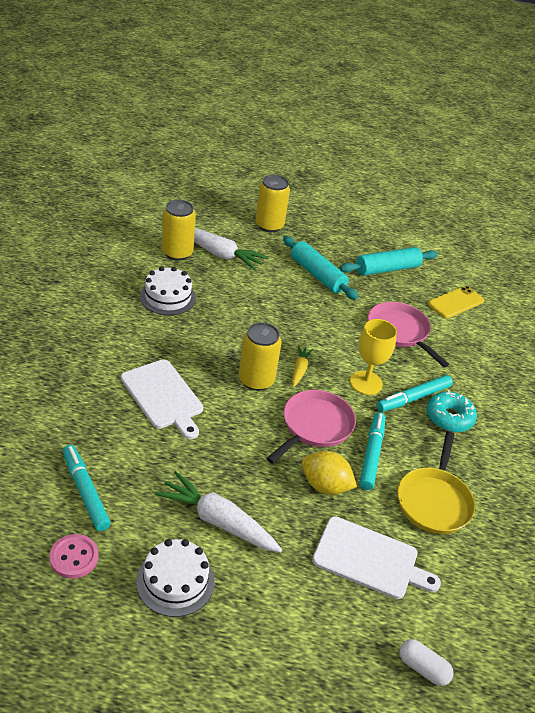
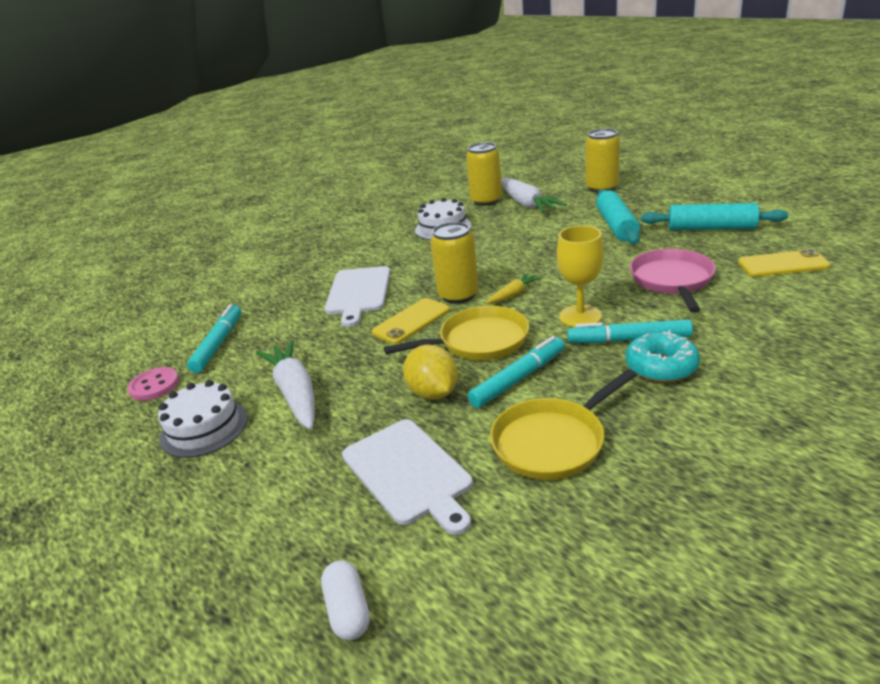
camera: 45 degrees right, 10 degrees down
pink pan [266,390,356,464] -> yellow pan [384,306,529,360]
none -> yellow phone [372,298,450,344]

